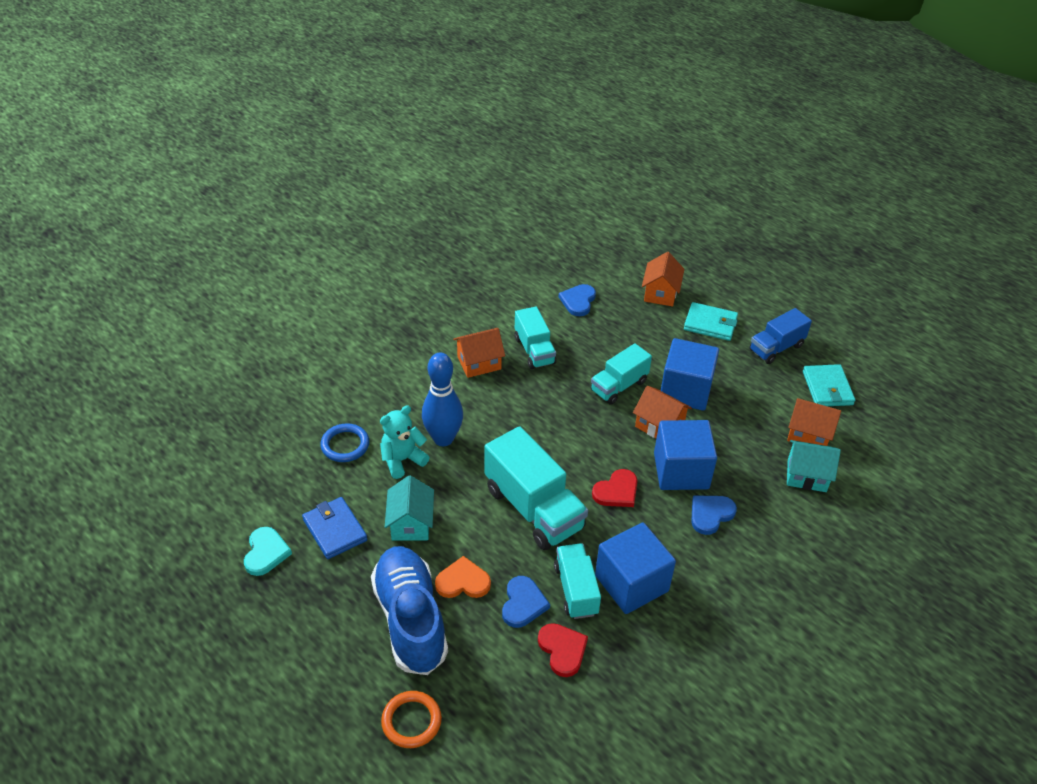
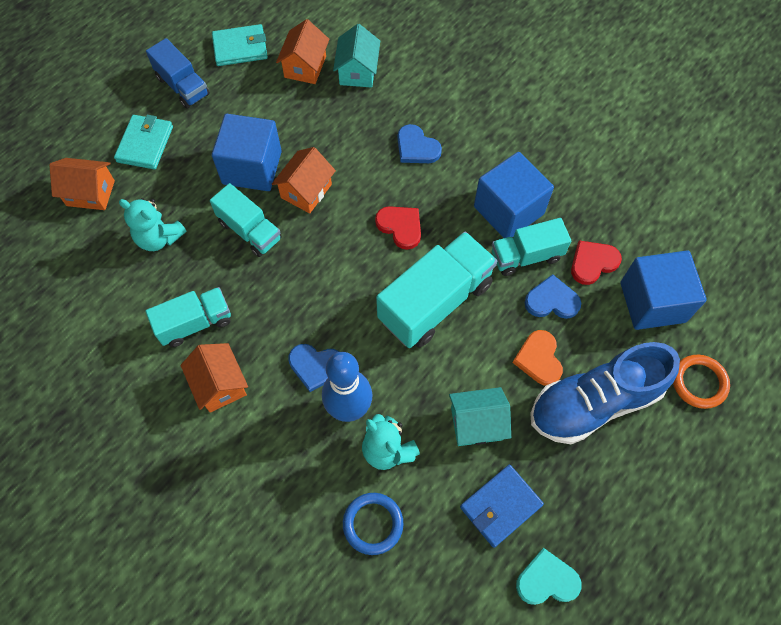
camera: 95 degrees left, 20 degrees up
blue heart [559,284,596,316] -> blue heart moved to [288,344,339,392]
blue cube [654,420,717,490] -> blue cube moved to [621,251,707,330]
none -> turquoise teddy bear [119,198,187,251]

